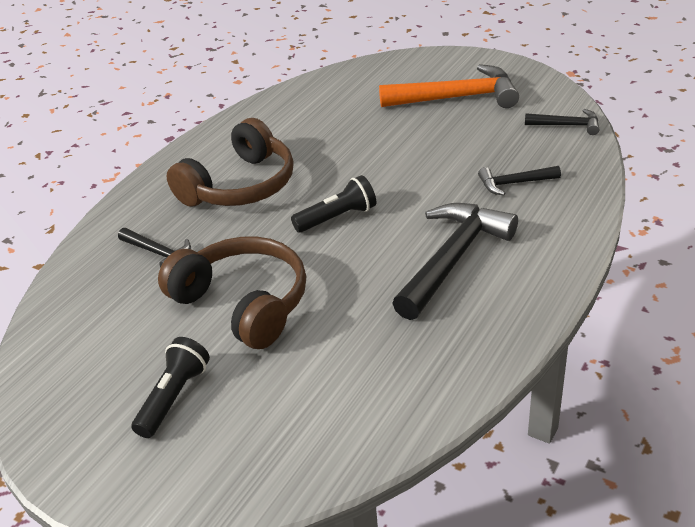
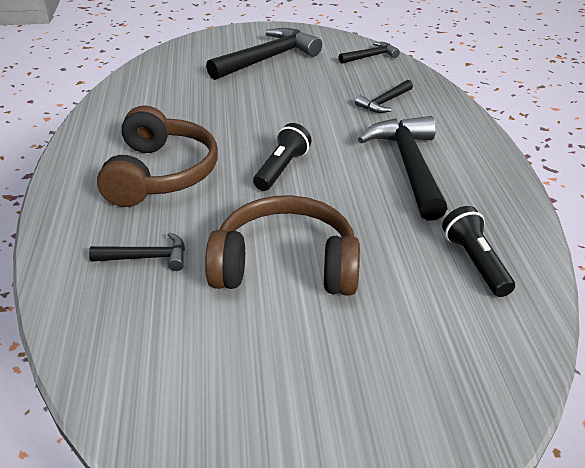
camera: 40 degrees left, 0 degrees up
black flashlight [131,337,210,438] -> black flashlight moved to [442,206,515,297]
orange hammer [379,64,519,108] -> black hammer [206,28,322,80]

